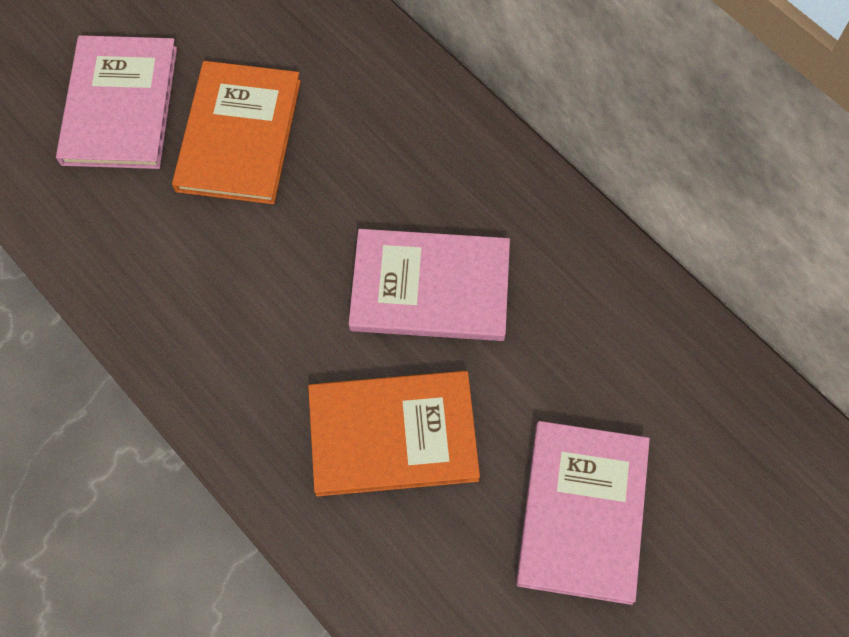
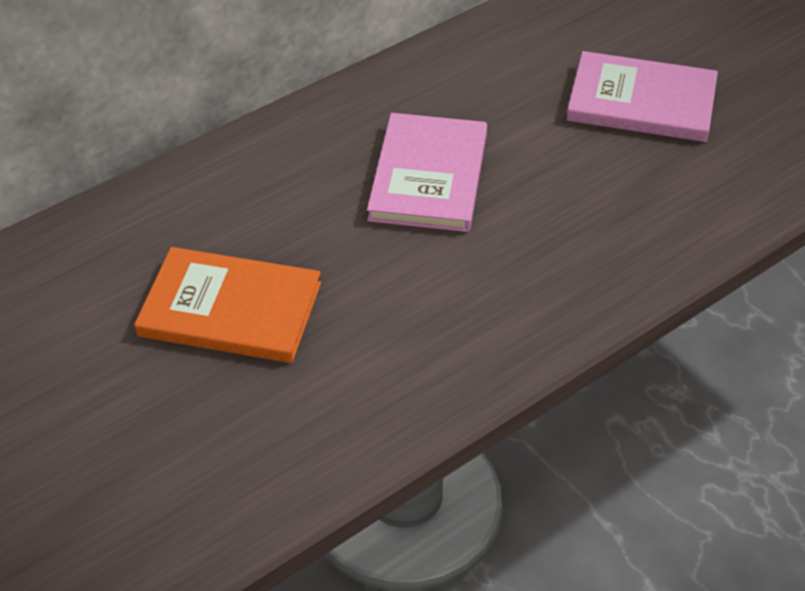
camera: 85 degrees left, 20 degrees down
pink book [56,35,177,169] -> none
orange book [308,371,480,497] -> none

